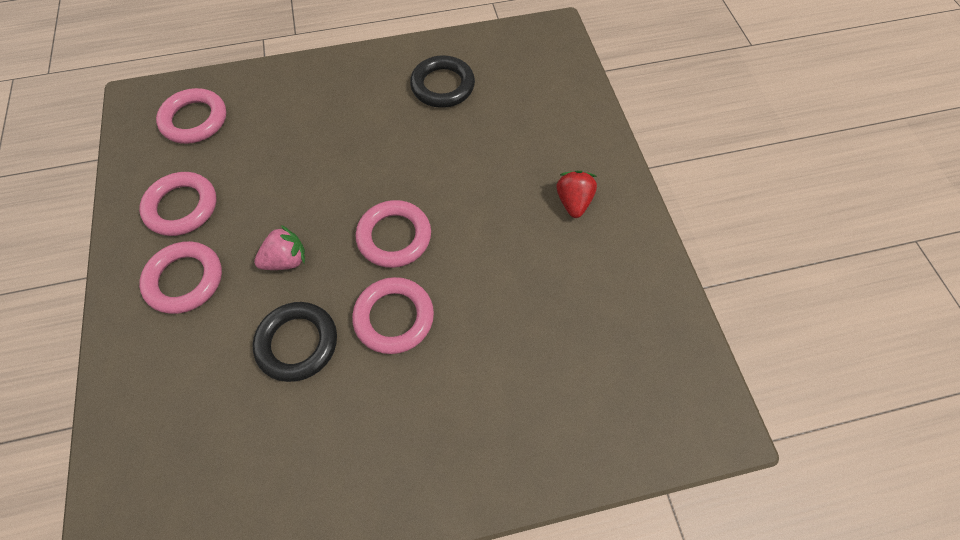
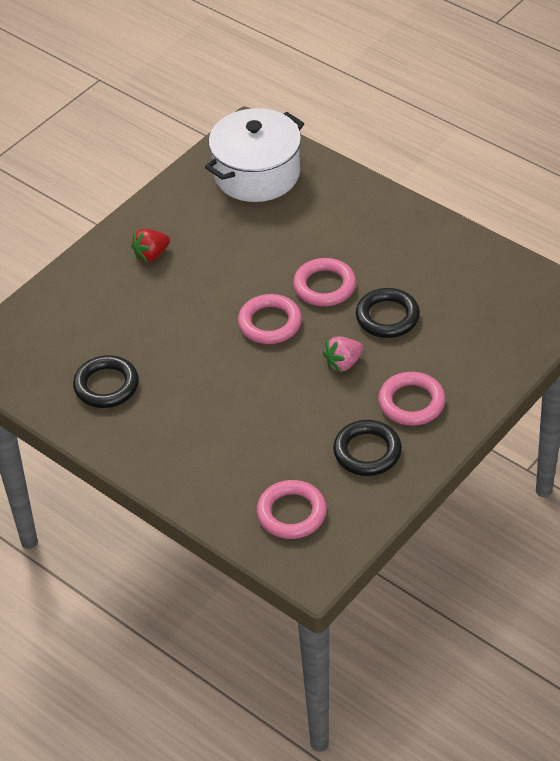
camera: 125 degrees left, 15 degrees down
pink ring [139,172,216,236] -> black ring [333,420,402,476]
pink strawberry [254,225,305,270] -> pink strawberry turned 60 degrees counterclockwise [323,336,364,372]
none -> white pot [205,108,304,202]

